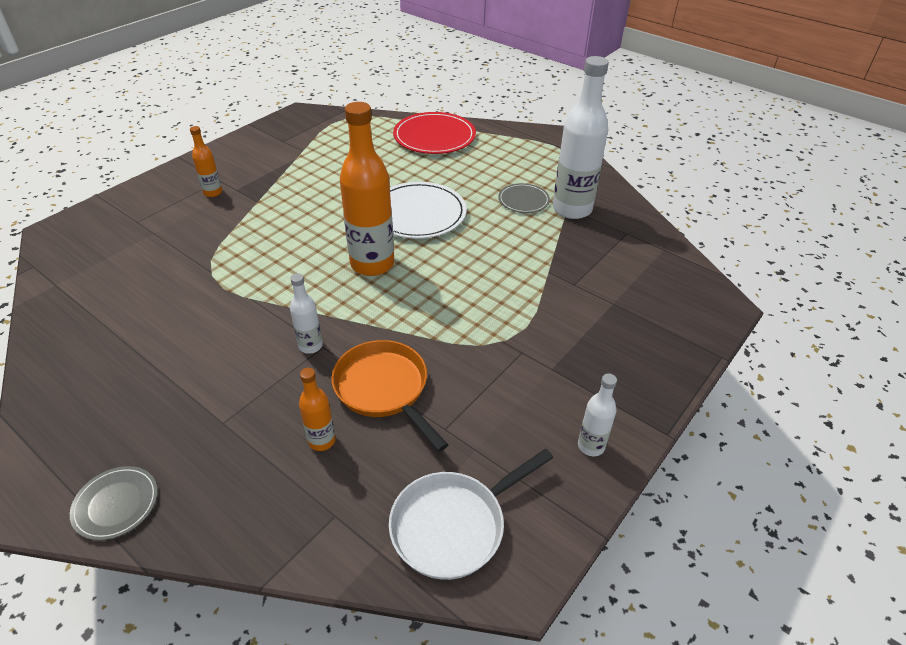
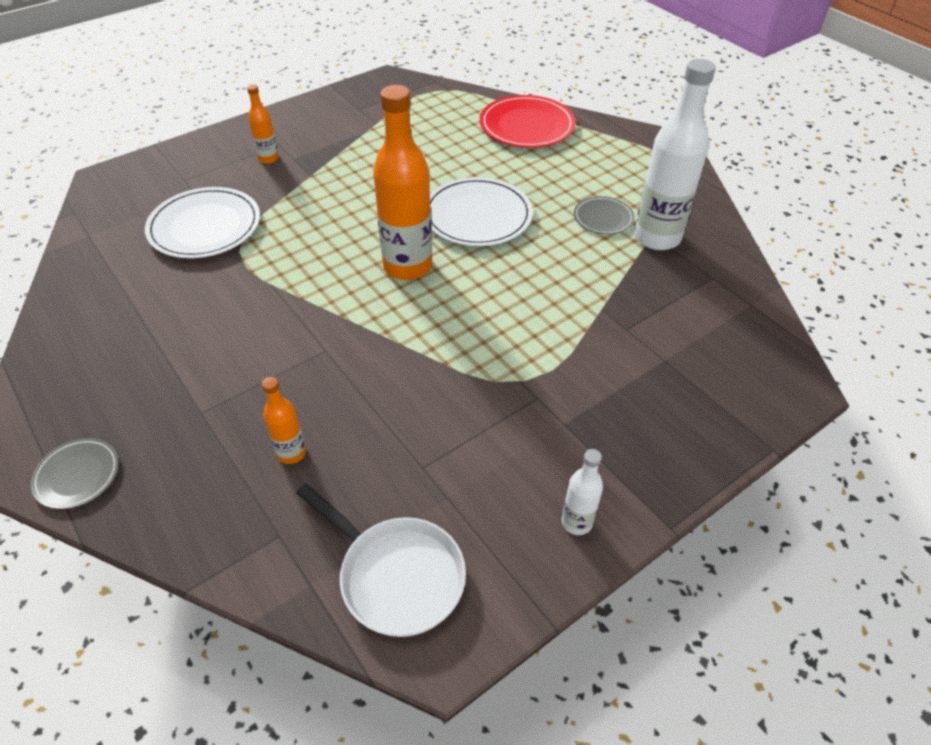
camera: 15 degrees right, 5 degrees up
white bottle [290,273,323,354] -> none
orange pan [331,340,448,452] -> none
white pan [389,449,553,580] -> white pan turned 120 degrees counterclockwise [296,484,466,637]
none -> white plate [145,187,260,258]

